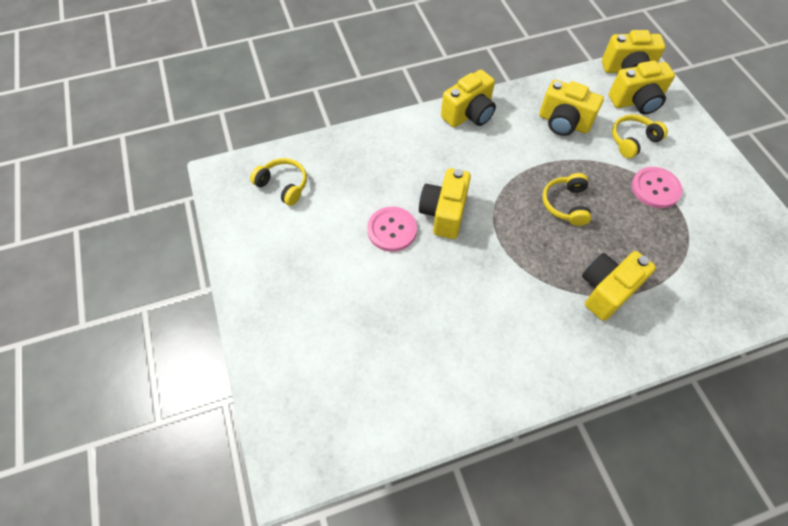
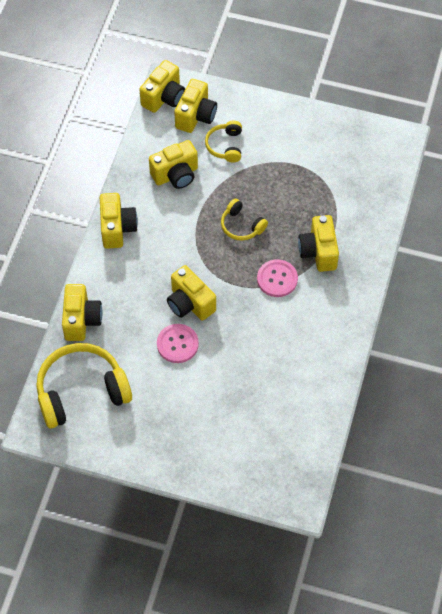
camera: 55 degrees left, 0 degrees up
yellow headphones [250,158,307,206] -> yellow headphones [36,343,132,429], size x1.96
pink button [631,167,682,208] -> pink button moved to [257,259,298,297]
none -> yellow camera [62,284,103,341]

